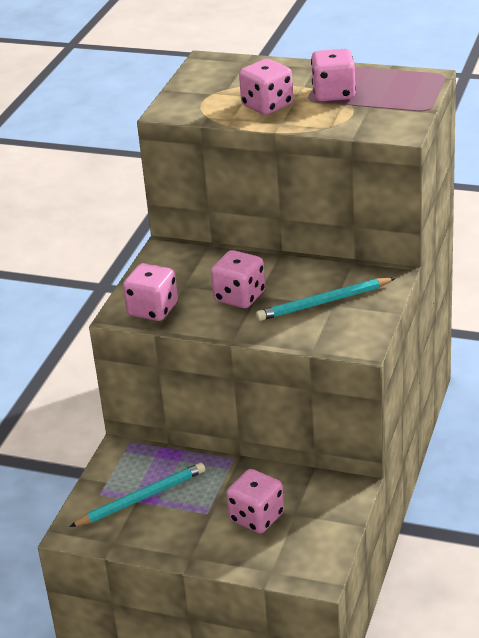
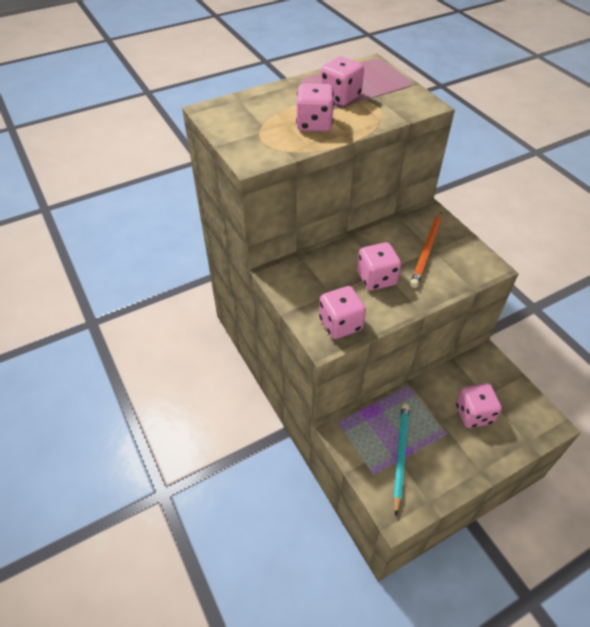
camera: 50 degrees left, 15 degrees up
turquoise pencil [256,278,396,321] -> orange pencil [410,212,442,288]

